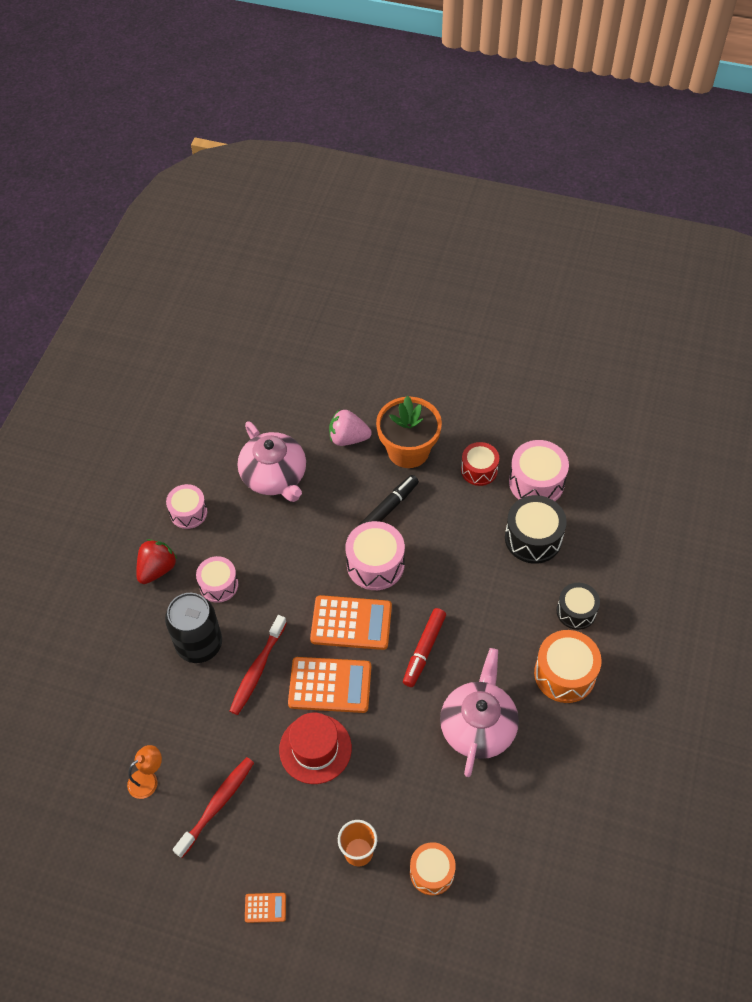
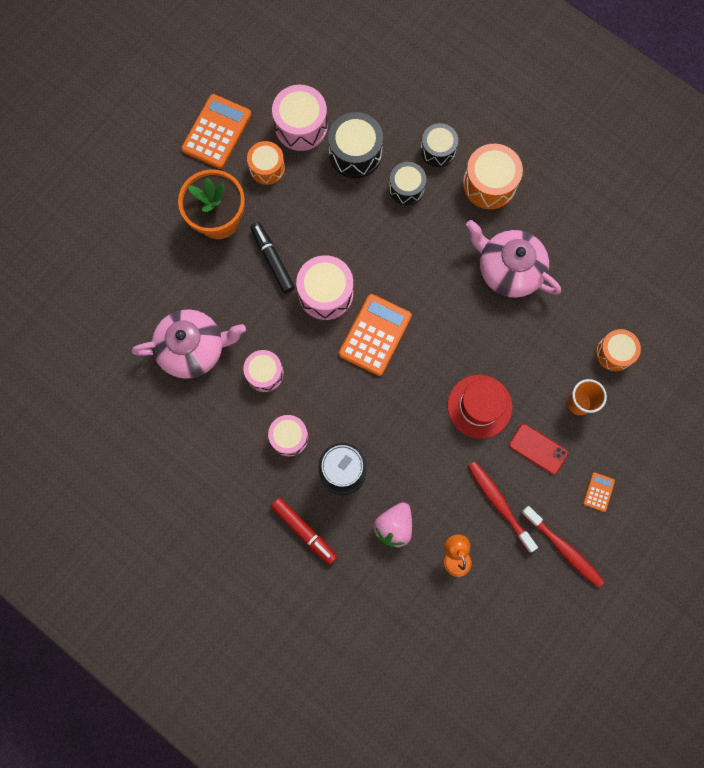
camera: 70 degrees left, 20 degrees up
red strawberry [136,539,177,584] -> none
pink drum [166,484,207,529] -> pink drum moved to [243,350,284,392]
red toothbrush [229,615,287,715] -> red toothbrush moved to [521,506,605,588]
orange calculator [288,657,371,713] -> orange calculator moved to [181,94,252,169]
pink strawberry [329,410,372,446] -> pink strawberry moved to [374,502,412,548]
red marker [403,608,446,687] -> red marker moved to [271,497,337,565]
red drum [461,442,499,486] -> orange drum [247,141,285,185]
none -> black drum [389,162,426,205]
none -> red phone [509,424,568,474]

